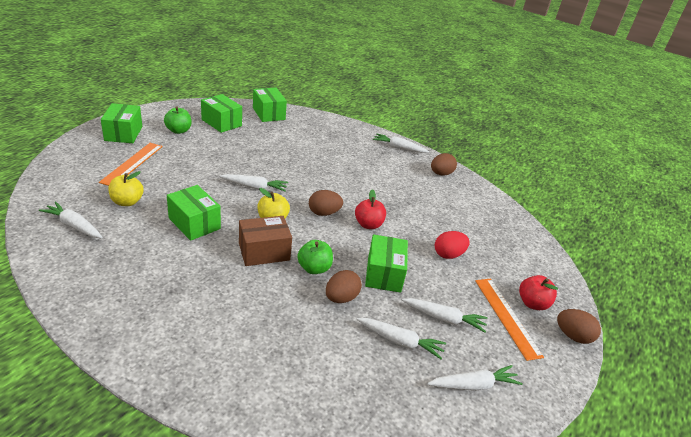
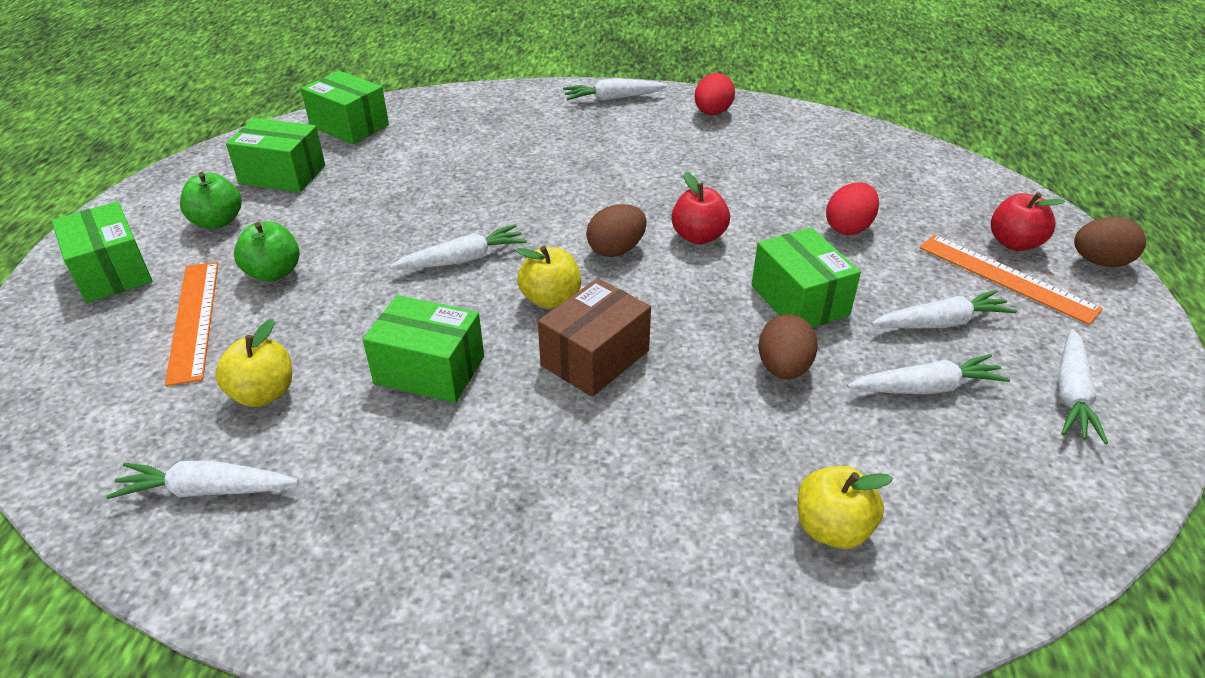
camera: 25 degrees left, 5 degrees up
green apple [297,240,333,274] -> green apple moved to [234,221,300,282]
white carrot [427,365,523,391] -> white carrot turned 150 degrees clockwise [1058,329,1108,444]
brown egg [431,153,457,176] -> red egg [694,73,735,115]
none -> yellow apple [798,466,893,549]

